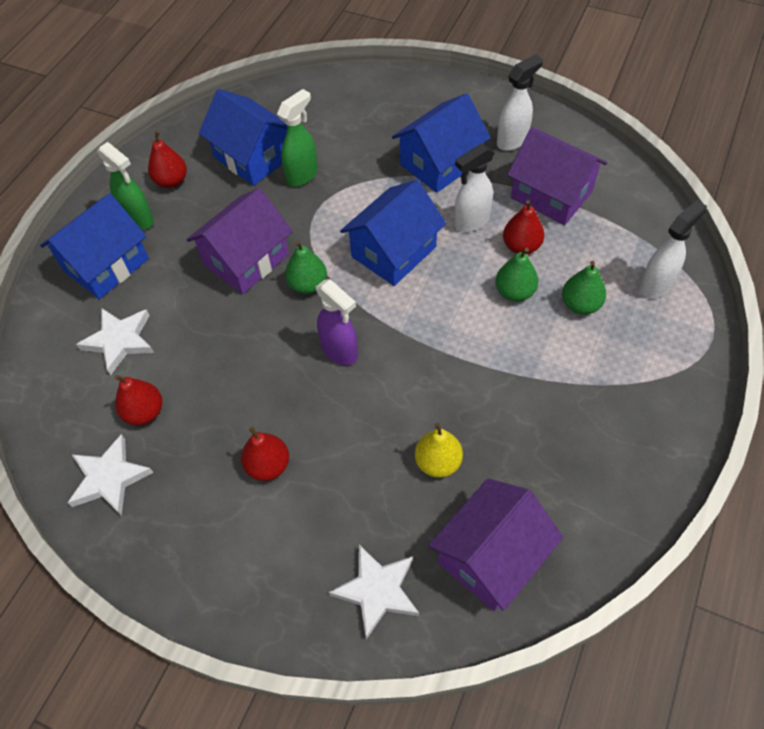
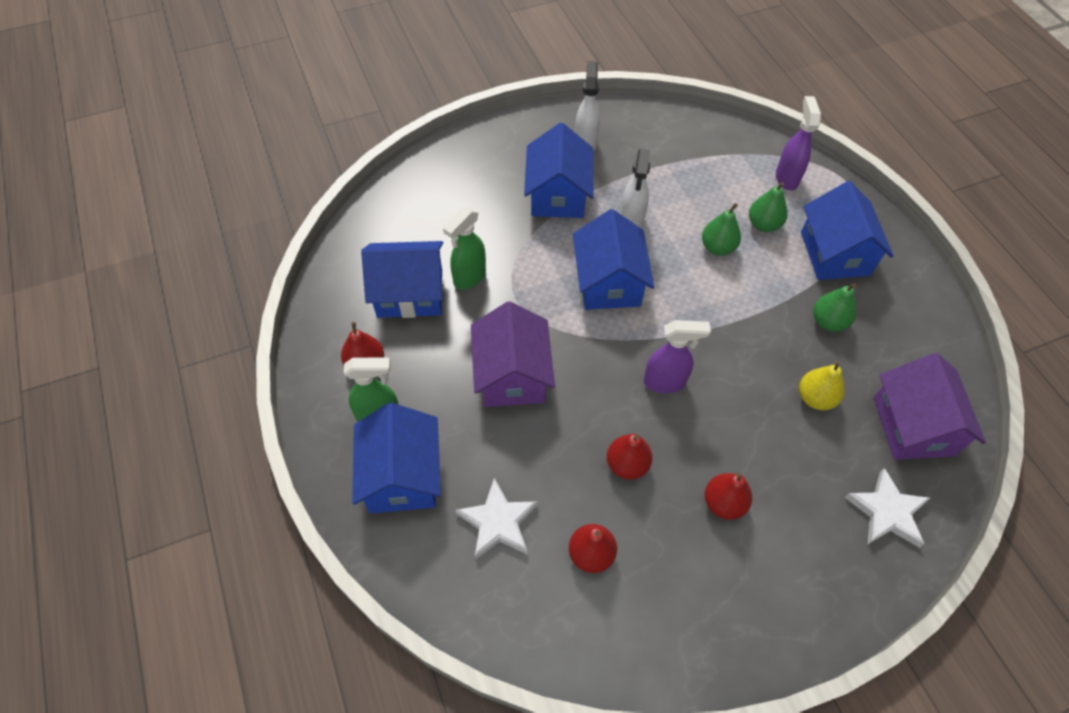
camera: 50 degrees left, 0 degrees up
white star [68,434,153,516] -> none
green spray bottle [277,89,318,187] -> green spray bottle turned 135 degrees counterclockwise [443,207,486,290]
green pear [285,241,327,294] -> green pear moved to [813,283,856,332]
red pear [503,200,544,254] -> red pear moved to [607,434,653,480]
purple house [507,127,607,225] -> none
white spray bottle [639,200,707,298] -> purple spray bottle [776,96,821,190]
none -> blue house [801,181,894,280]

